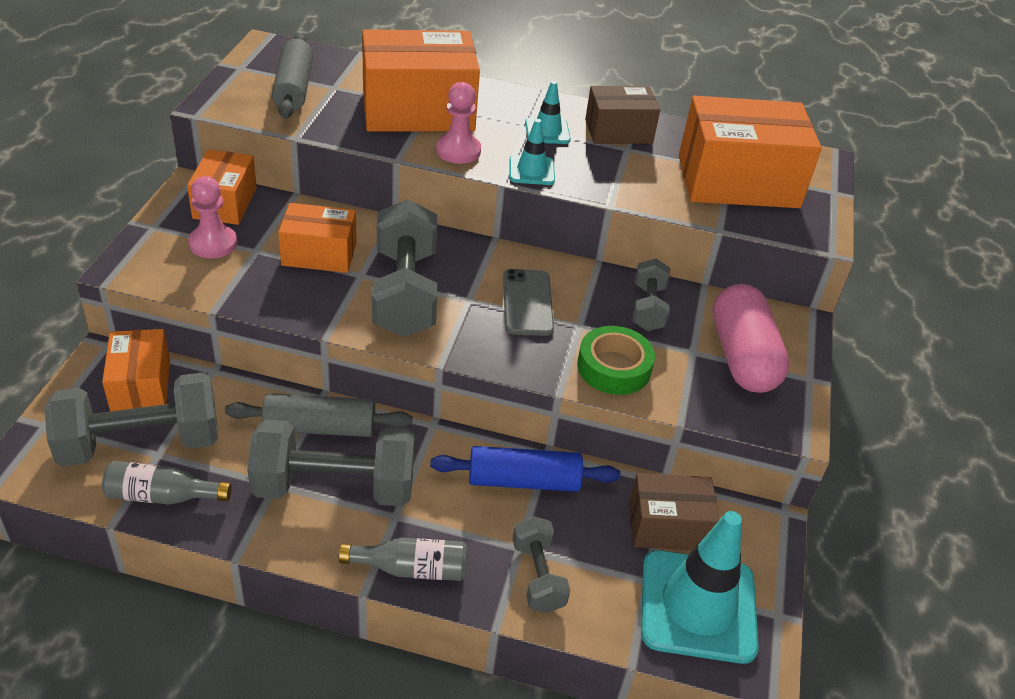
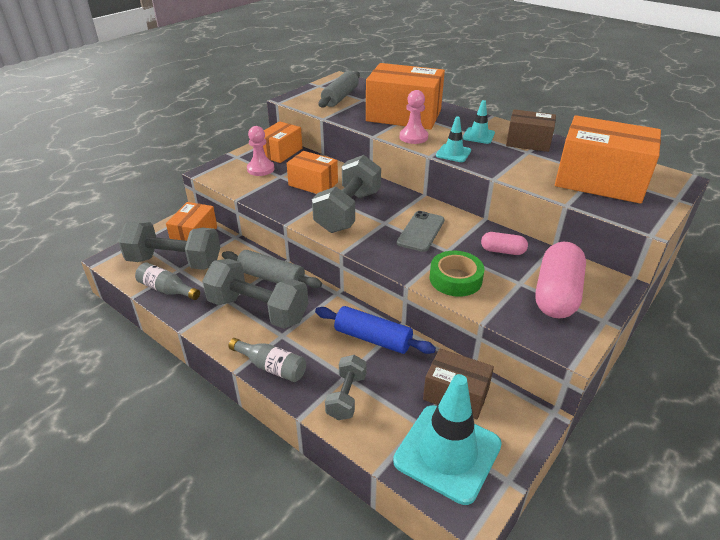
camera: 30 degrees right, 5 degrees down
grey dumbbell [633,258,670,331] -> pink capsule [481,232,528,255]

